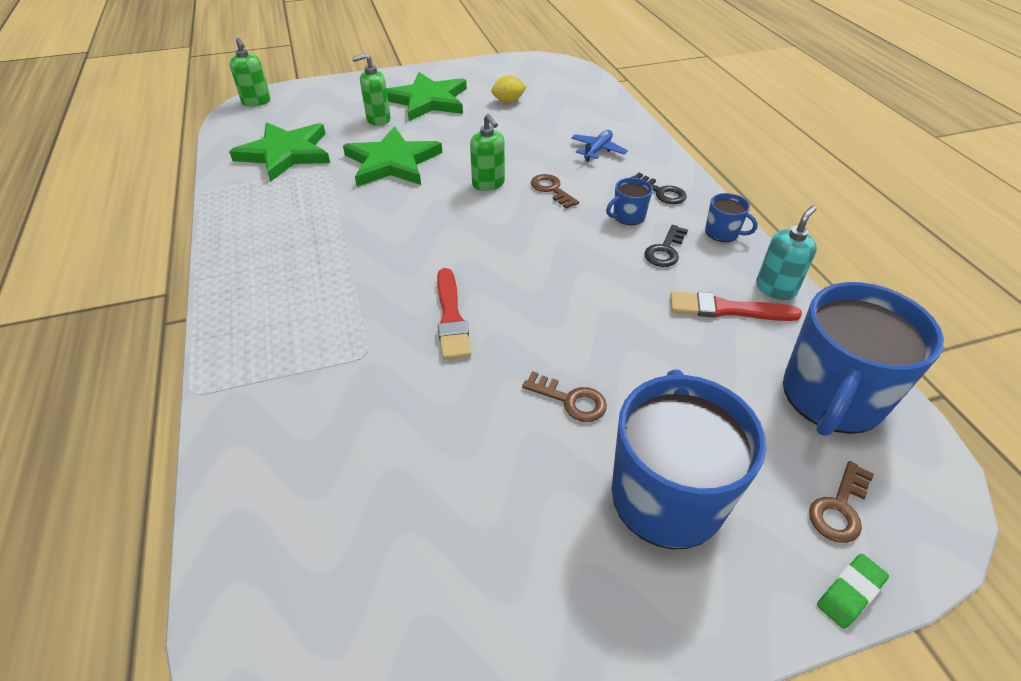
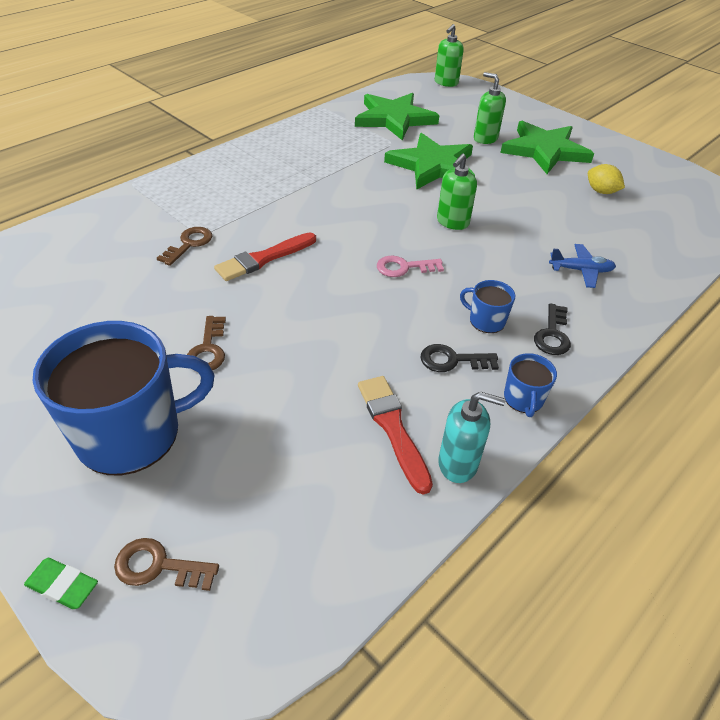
camera: 60 degrees right, 0 degrees up
brown key [531,174,579,209] -> brown key moved to [157,227,212,266]
blue mug [783,282,944,436] -> none
none -> pink key [377,256,444,277]

